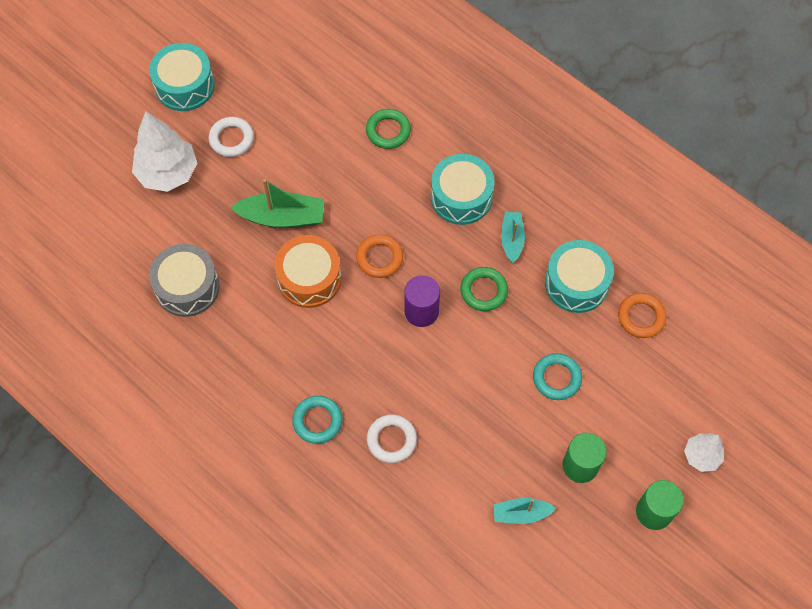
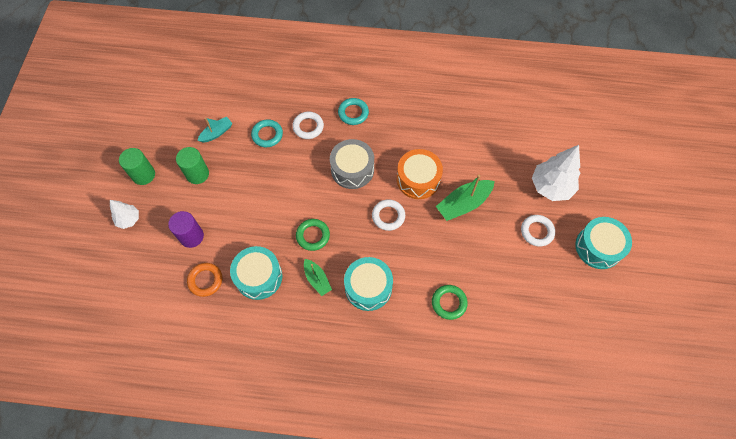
camera: 145 degrees right, 0 degrees up
grey drum [149,244,220,317] -> grey drum moved to [330,139,374,189]
orange ring [356,234,403,278] -> white ring [372,199,405,231]
purple cylinder [404,275,440,327] -> purple cylinder moved to [168,211,204,248]
turquoise boat [501,212,525,263] -> green boat [304,259,332,296]
turquoise ring [533,353,582,400] -> turquoise ring moved to [251,119,283,147]

